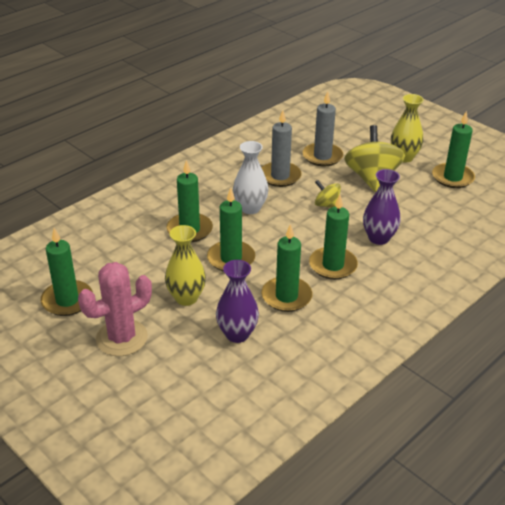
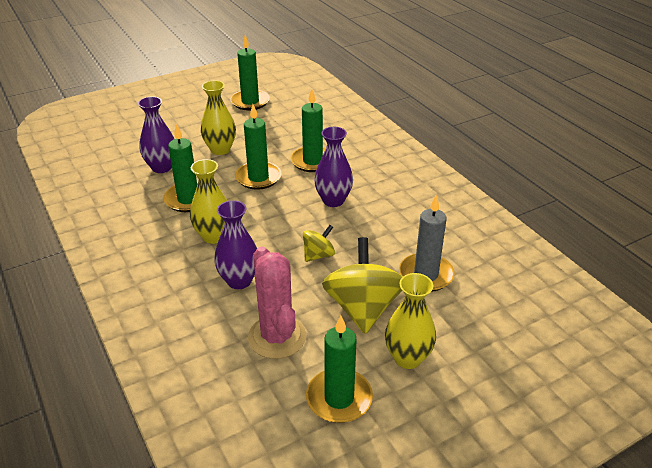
camera: 105 degrees right, 0 degrees up
pink cactus [78,262,152,356] -> pink cactus moved to [248,246,306,359]
white vase [233,141,268,214] -> purple vase [314,127,353,207]
grey candle [261,110,302,187] -> none
green candle [309,195,358,279] -> yellow vase [190,159,227,244]
yellow spinning top [344,125,405,192] -> yellow spinning top turned 105 degrees counterclockwise [322,237,403,334]

